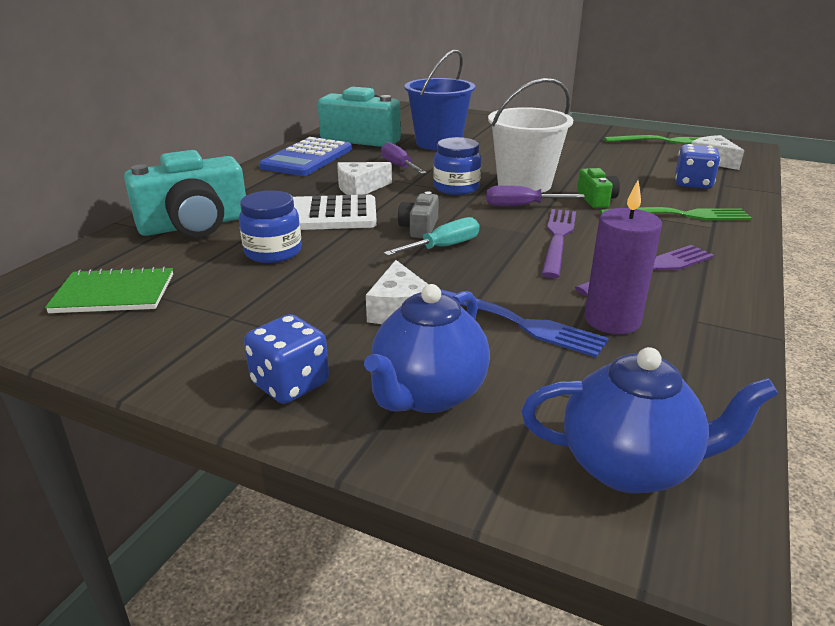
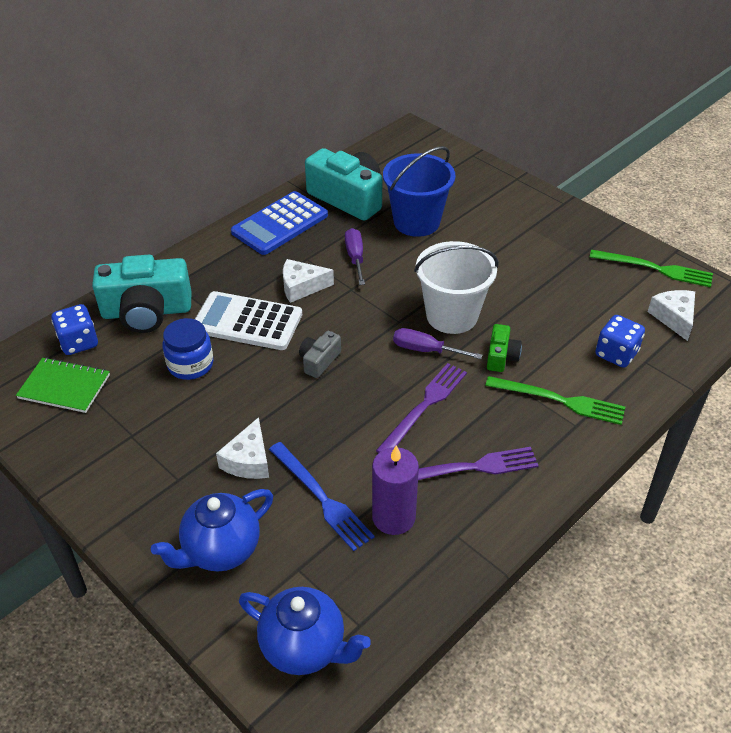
camera: 20 degrees right, 15 degrees up
blue dice [244,314,329,404] -> blue dice moved to [51,304,98,355]
turquoise screwdriver [383,217,479,256] -> none
blue jar [433,137,481,195] -> none

